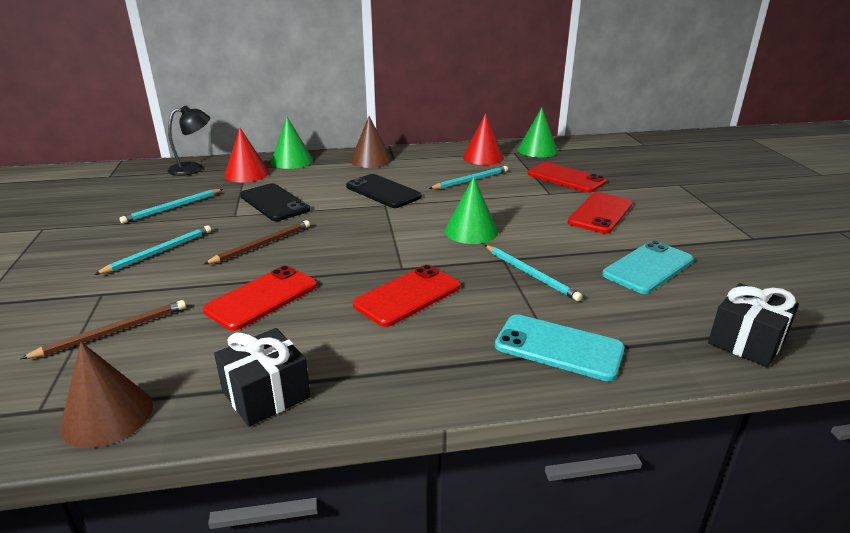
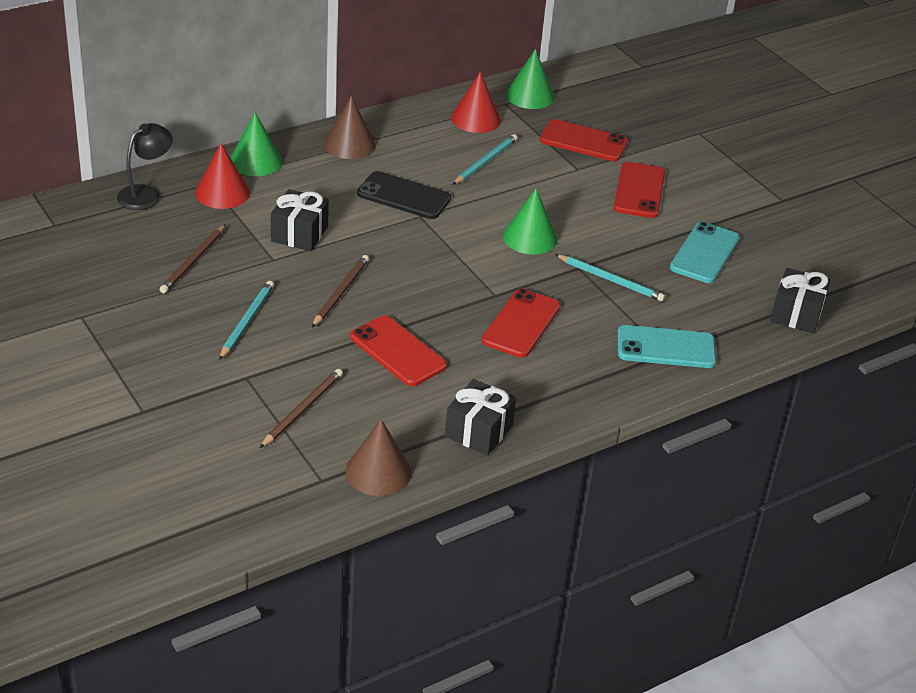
camera: 25 degrees left, 10 degrees up
turquoise pencil [119,189,223,224] -> brown pencil [159,224,226,293]
red phone [203,266,317,331] -> red phone turned 60 degrees counterclockwise [350,315,447,386]
black phone [240,183,310,221] -> black gift [271,189,329,251]

